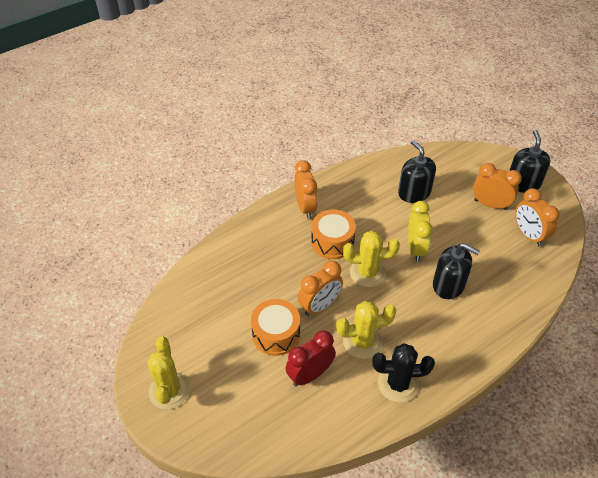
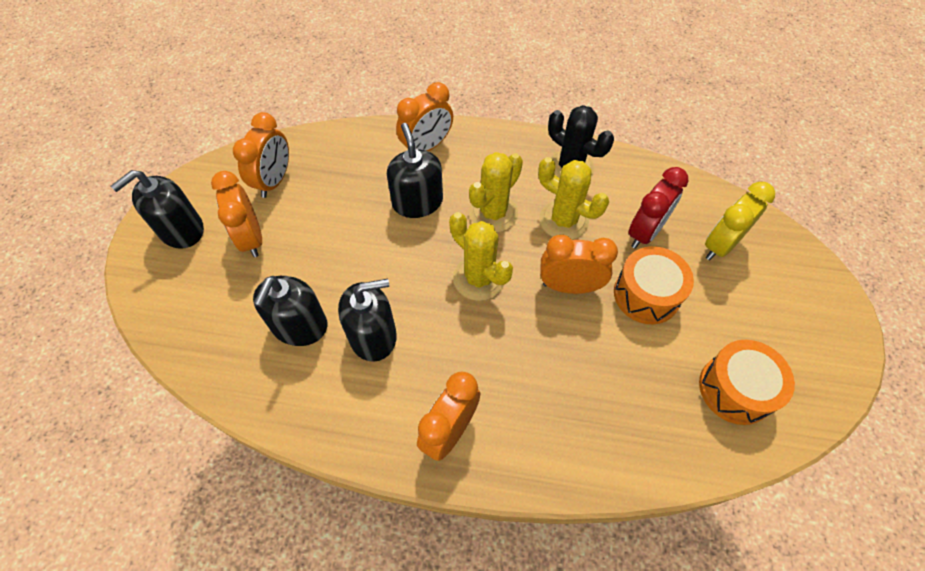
camera: 135 degrees left, 10 degrees up
yellow cactus [147,337,190,409] -> yellow cactus moved to [469,152,523,232]
red clock [285,330,336,386] -> red clock turned 60 degrees counterclockwise [628,167,688,249]
orange drum [311,209,356,259] -> orange drum moved to [699,340,795,425]
yellow clock [408,201,433,262] -> yellow clock moved to [705,182,775,260]
none -> black soap dispenser [338,279,397,362]
none -> orange clock [396,82,453,151]

